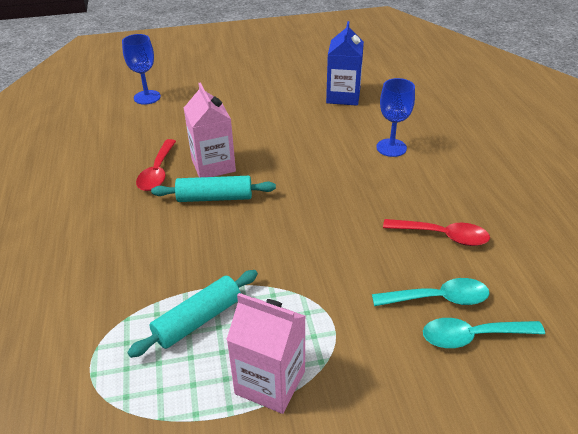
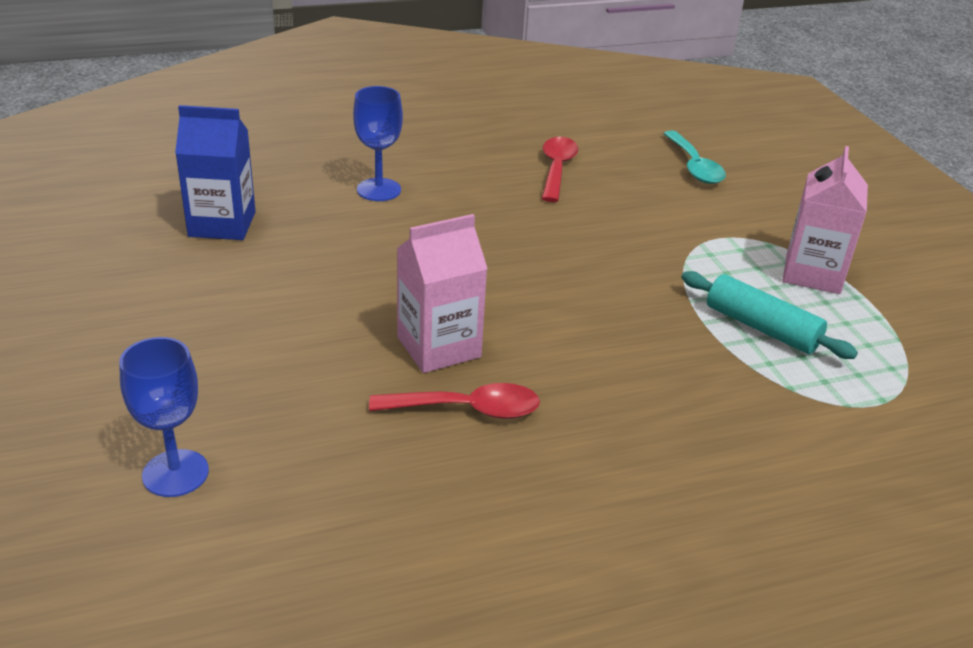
camera: 100 degrees left, 5 degrees down
turquoise rolling pin [151,176,276,202] -> none
turquoise spoon [372,278,489,306] -> none

